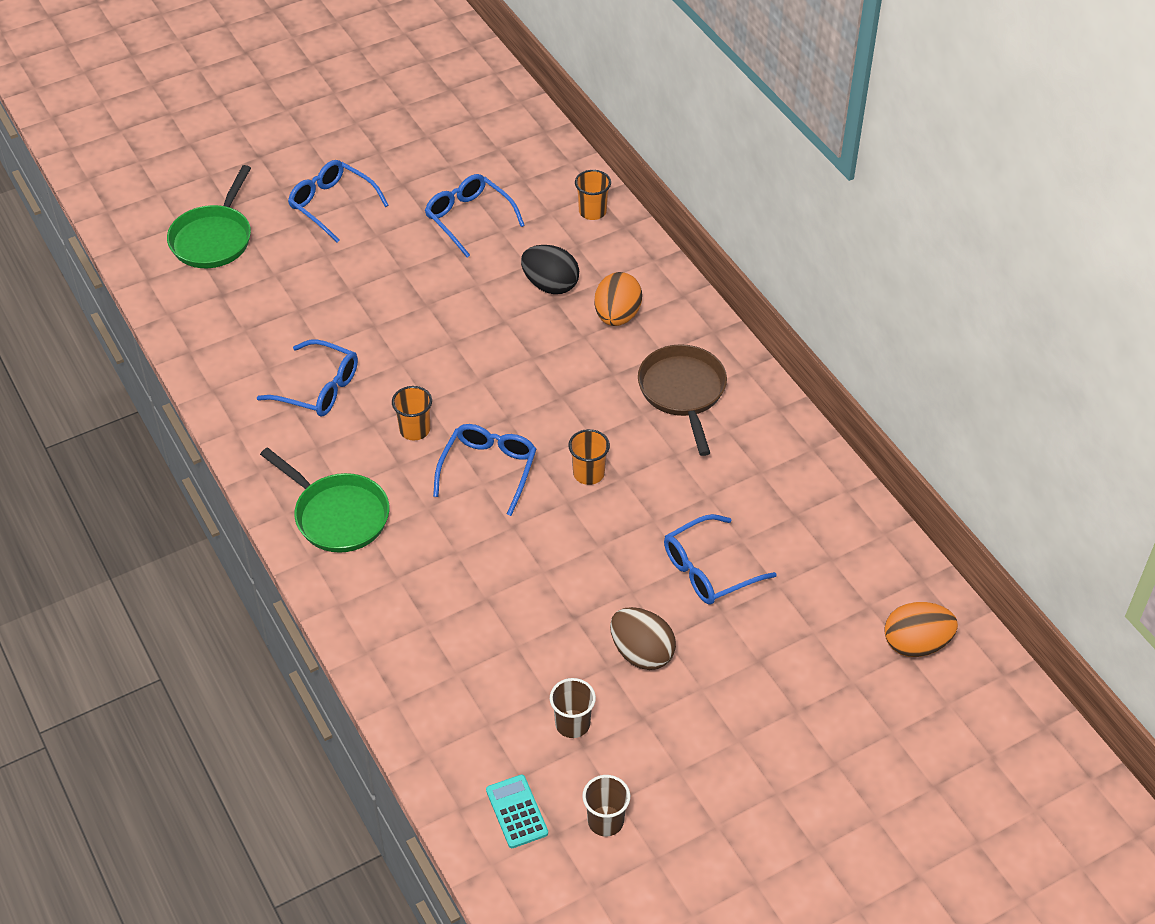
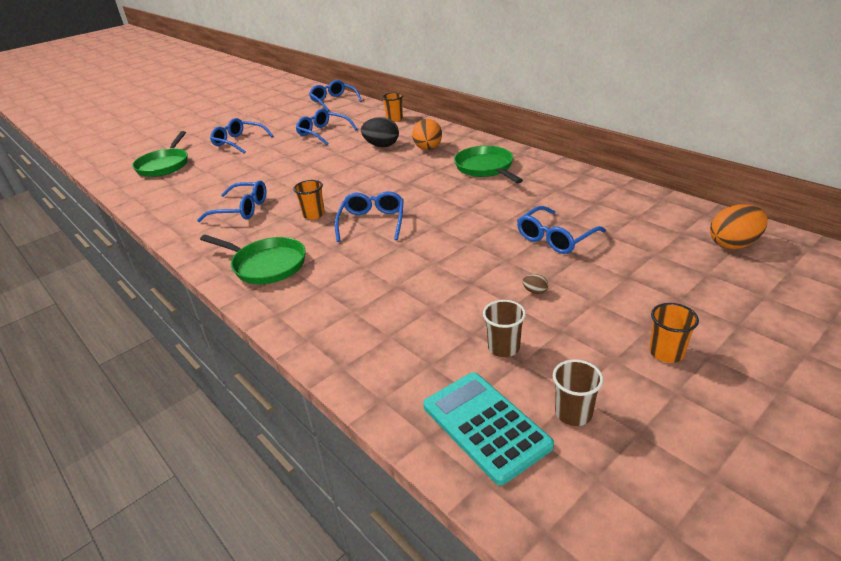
camera: 10 degrees left, 15 degrees down
turquoise calculator [486,775,548,848] -> turquoise calculator [423,372,554,485], size x1.70
orange cup [568,429,610,485] -> orange cup moved to [649,303,699,363]
brown egg [610,607,676,670] -> brown egg [522,274,548,294], size x0.43
brown pan [638,344,727,456] -> green pan [454,146,523,183]
none -> blue glasses [309,80,362,112]

